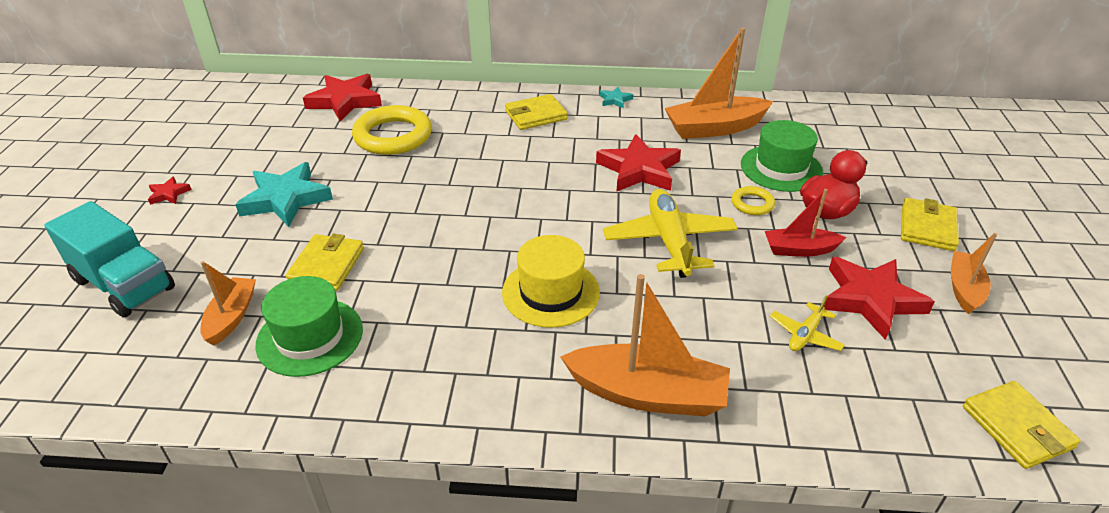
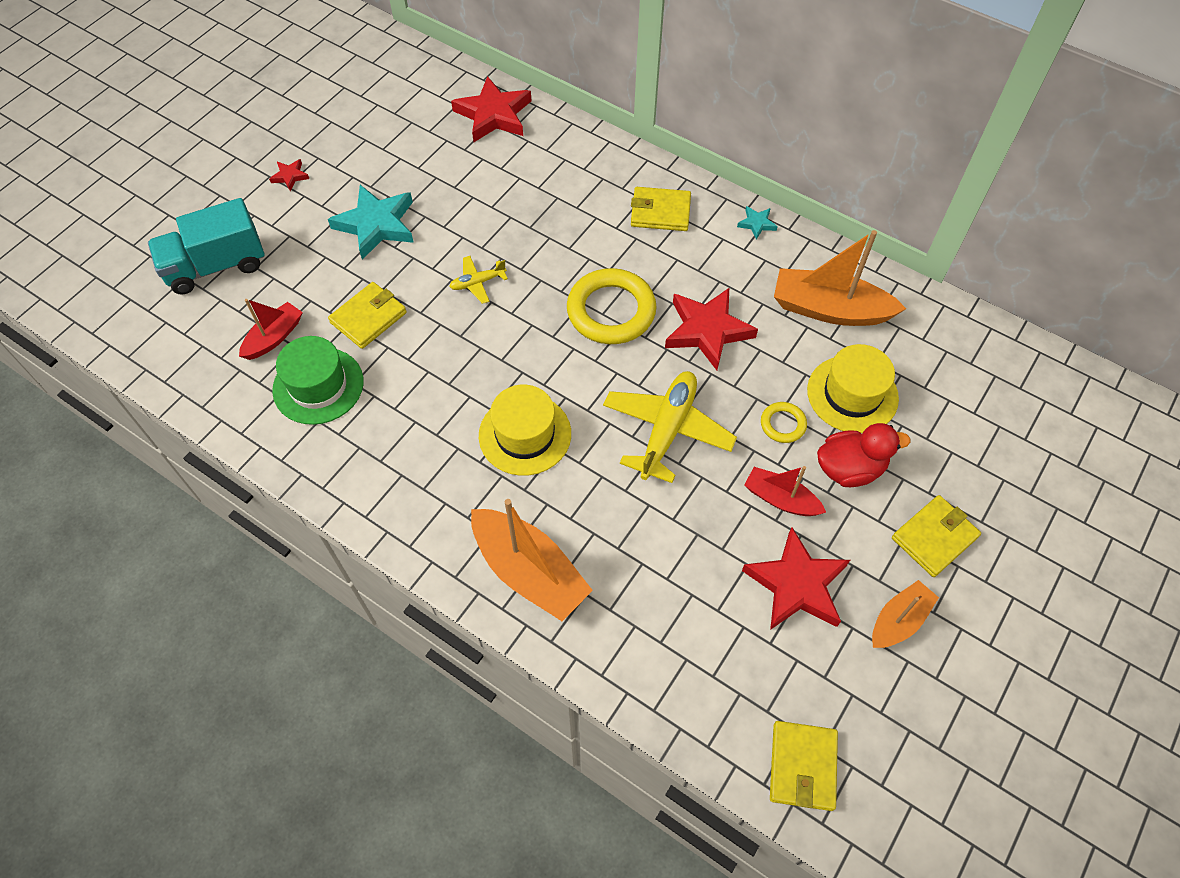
camera: 30 degrees right, 20 degrees up
turquoise truck [44,201,175,317] -> turquoise truck turned 90 degrees clockwise [148,198,264,295]
orange boat [200,261,256,346] -> red boat [239,299,303,360]
yellow ring [352,105,432,155] -> yellow ring moved to [567,268,657,344]
green hat [741,120,823,192] -> yellow hat [807,344,899,433]
yellow plane [770,296,845,351] -> yellow plane moved to [449,256,508,304]

